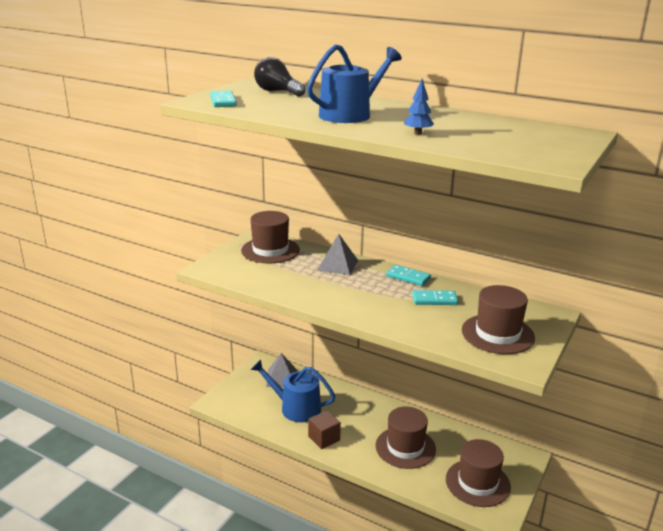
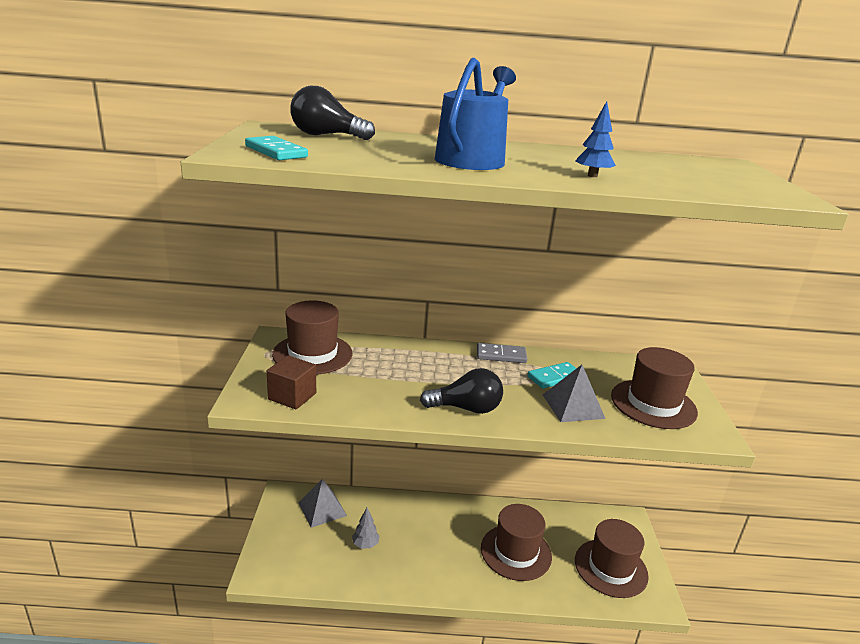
camera: 30 degrees left, 0 degrees up
blue watering can [251,359,335,422] -> grey tree [352,508,380,548]
brown cube [308,410,341,449] -> brown cube moved to [267,355,316,409]
grey pyramid [317,234,358,275] -> grey pyramid moved to [543,365,606,422]
turquoise domino [386,265,431,286] -> grey domino [477,343,527,363]
none -> black light bulb [420,368,503,414]

